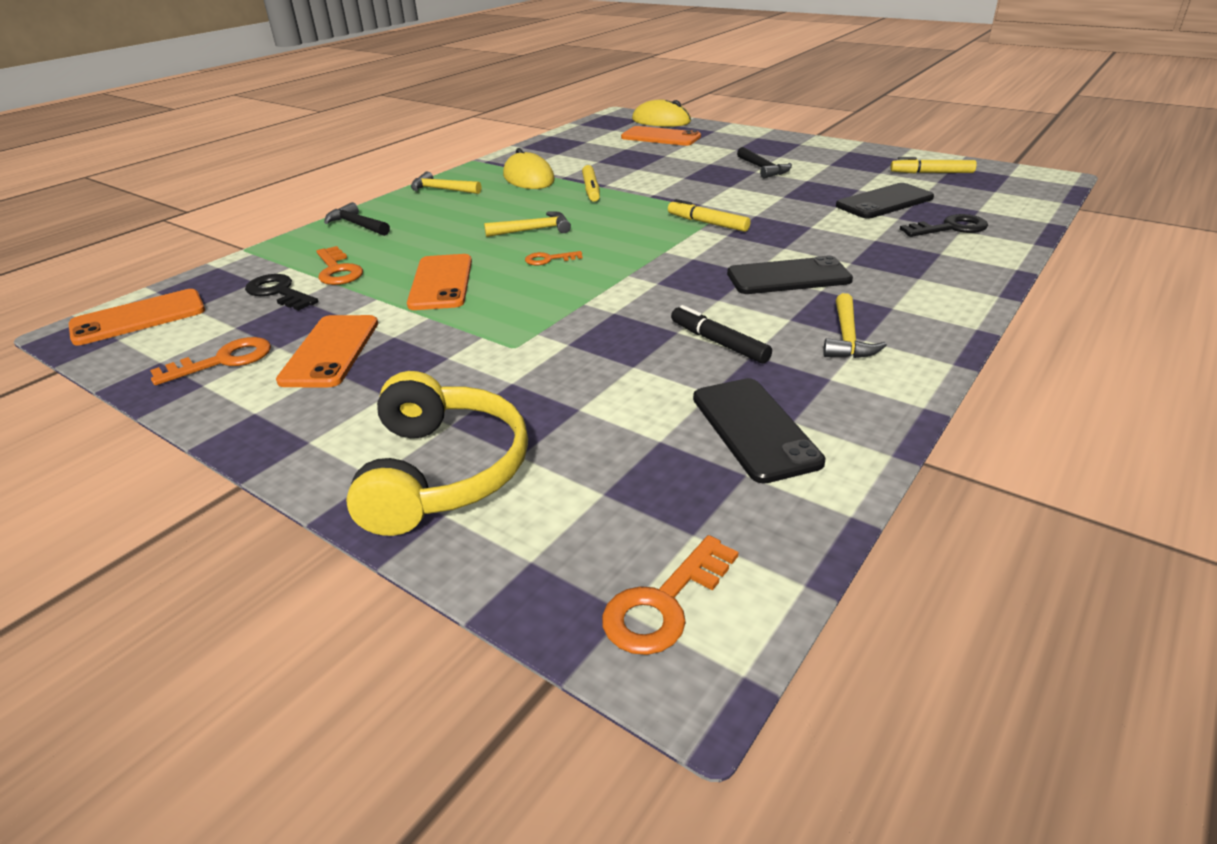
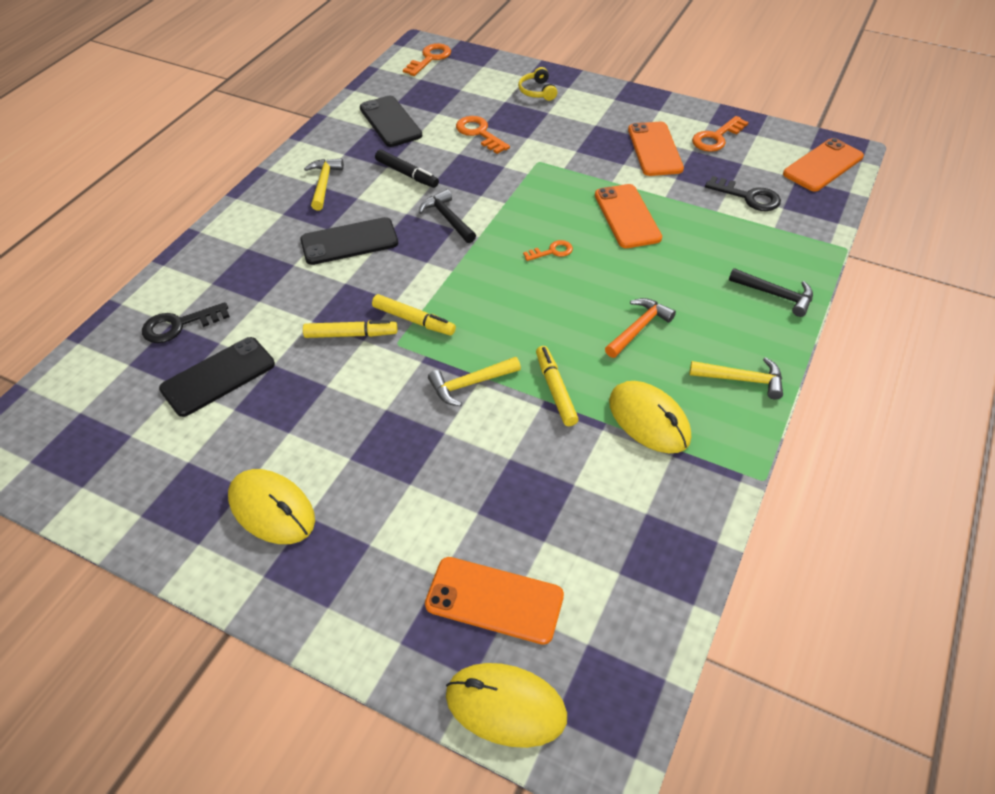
camera: 170 degrees right, 15 degrees up
orange key [317,246,363,285] -> orange key moved to [456,116,510,154]
yellow headphones [346,371,528,536] -> yellow headphones [518,67,557,101], size x0.47
yellow hammer [484,212,571,237] -> yellow hammer moved to [428,357,521,406]
black hammer [737,147,792,179] -> black hammer moved to [419,189,476,243]
yellow marker [890,157,977,174] -> yellow marker moved to [303,320,398,338]
none -> yellow mouse [228,469,315,544]
none -> orange hammer [605,298,676,358]

